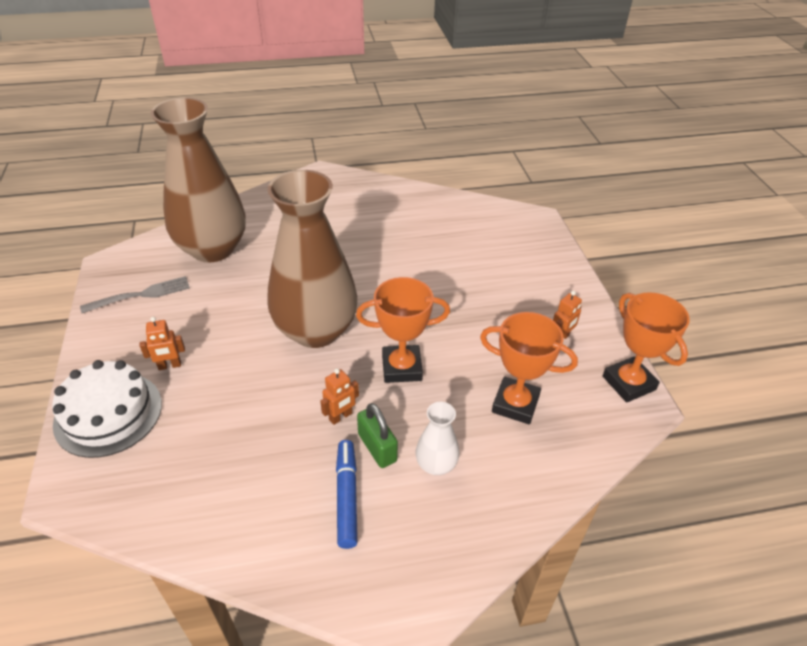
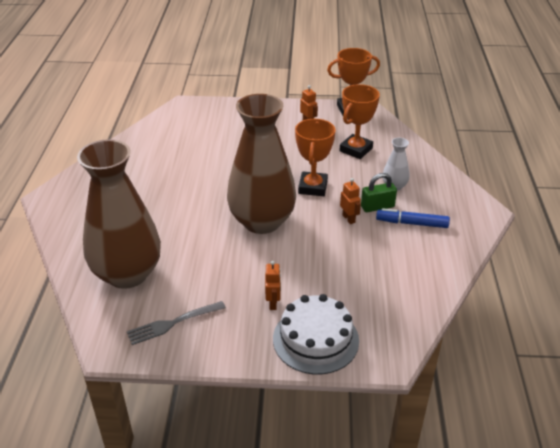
camera: 75 degrees left, 5 degrees down
grey fork [80,276,190,313] -> grey fork turned 105 degrees counterclockwise [127,301,226,345]

